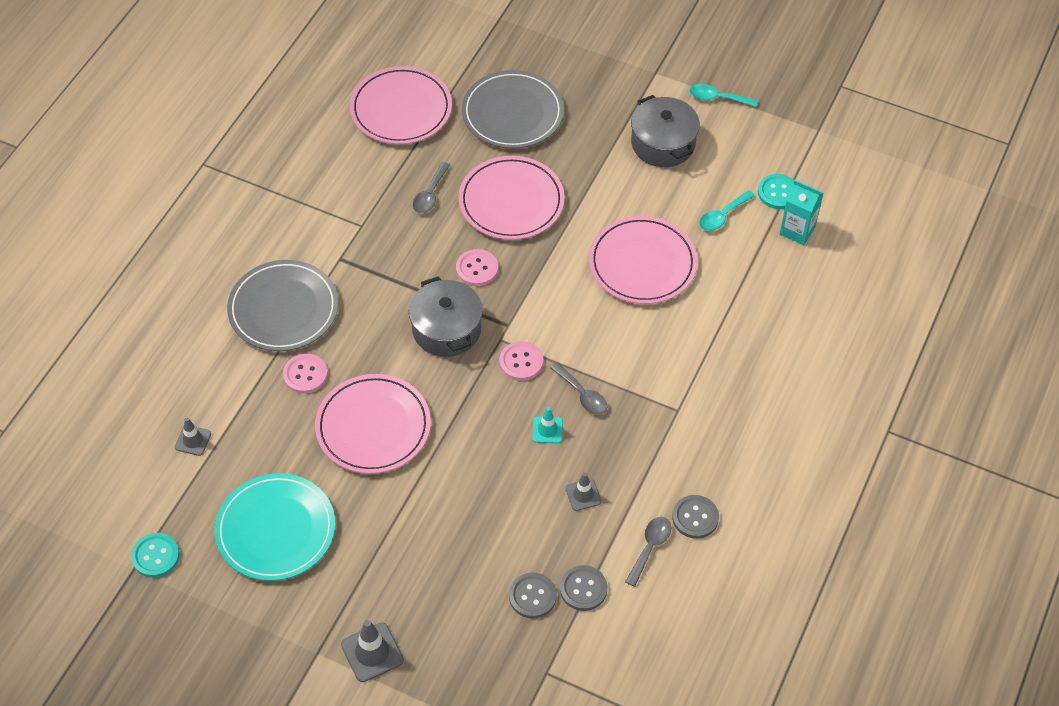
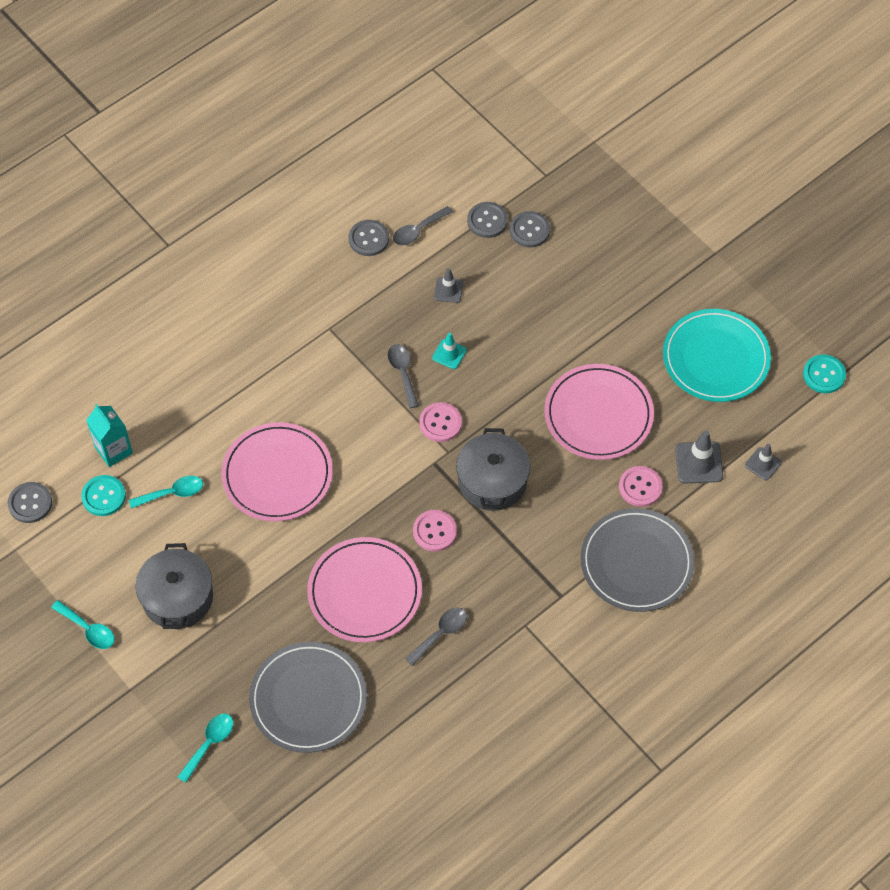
camera: 155 degrees left, 5 degrees up
grey traffic cone [341,620,404,682] -> grey traffic cone moved to [675,430,723,484]
pink plate [350,66,452,144] -> none
none -> grey button [8,482,52,523]
none -> turquoise spoon [178,714,233,783]

